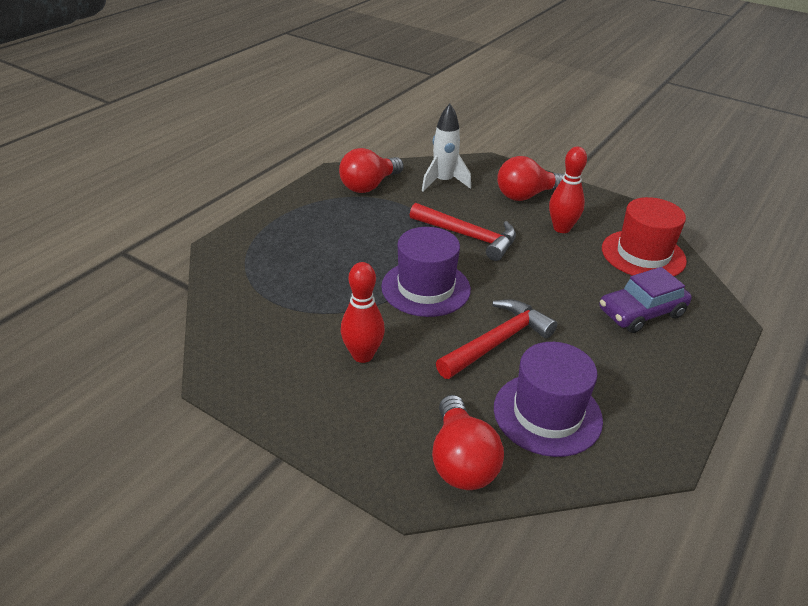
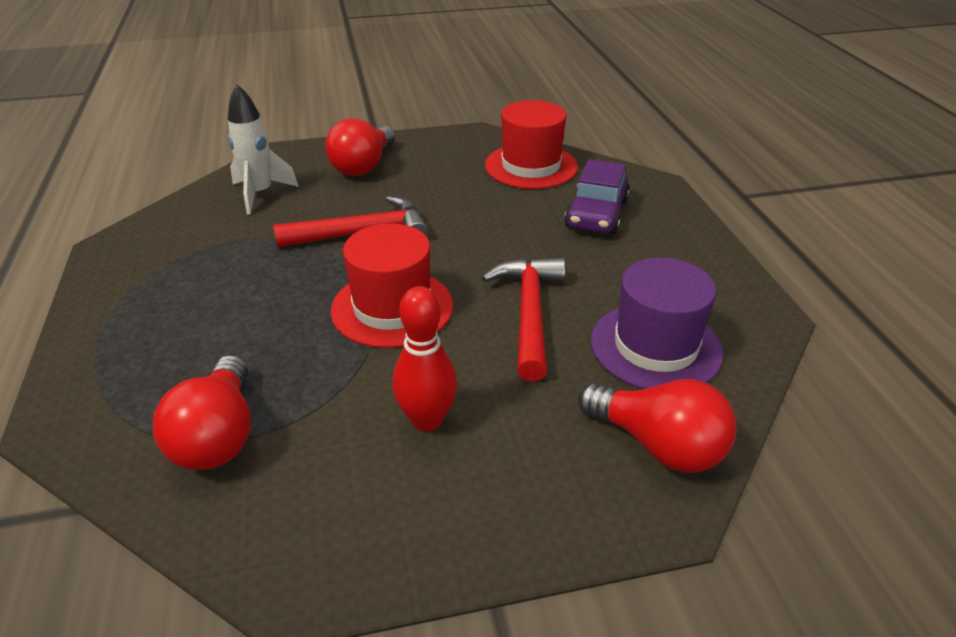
camera: 45 degrees left, 0 degrees up
red light bulb [339,148,404,193] -> red light bulb moved to [153,355,251,470]
purple hat [381,227,471,317] -> red hat [331,223,453,348]
red bowling pin [549,147,587,233] -> none

